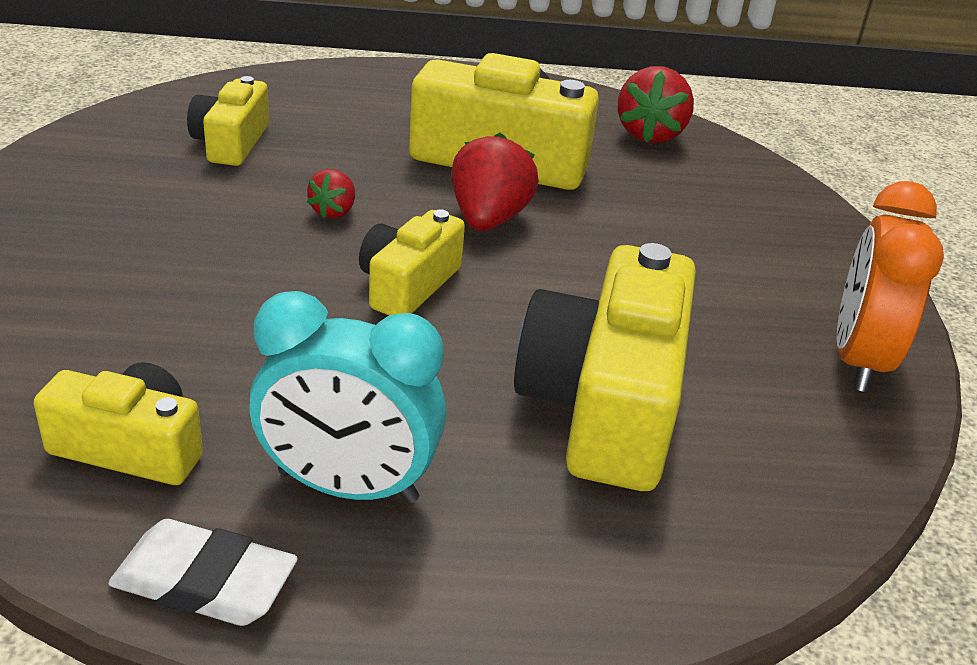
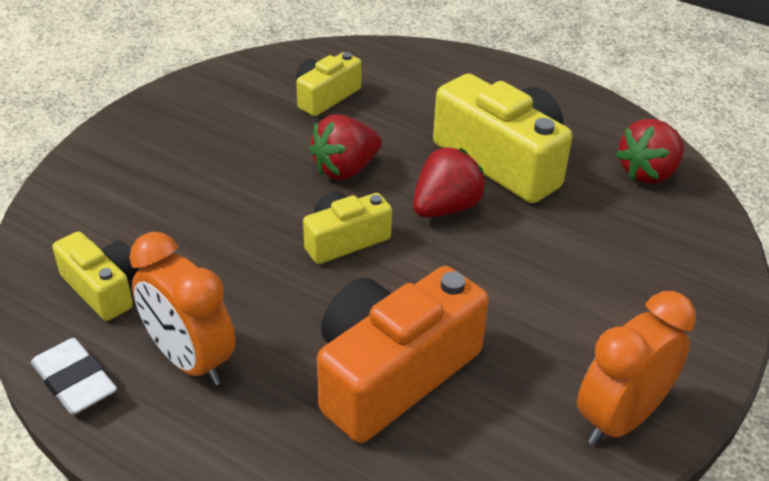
camera: 35 degrees right, 5 degrees up
turquoise clock [249,291,446,504] -> orange clock [130,232,235,386]
red strawberry [307,169,355,219] -> red strawberry [309,115,382,180], size x1.80
yellow camera [514,243,696,491] -> orange camera [317,266,489,443]

